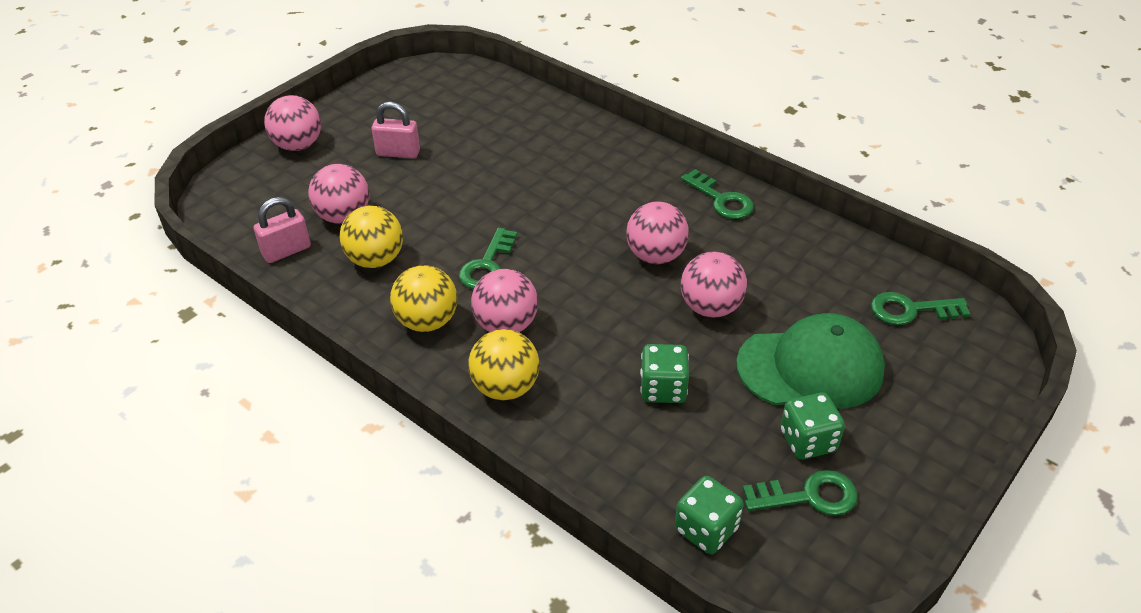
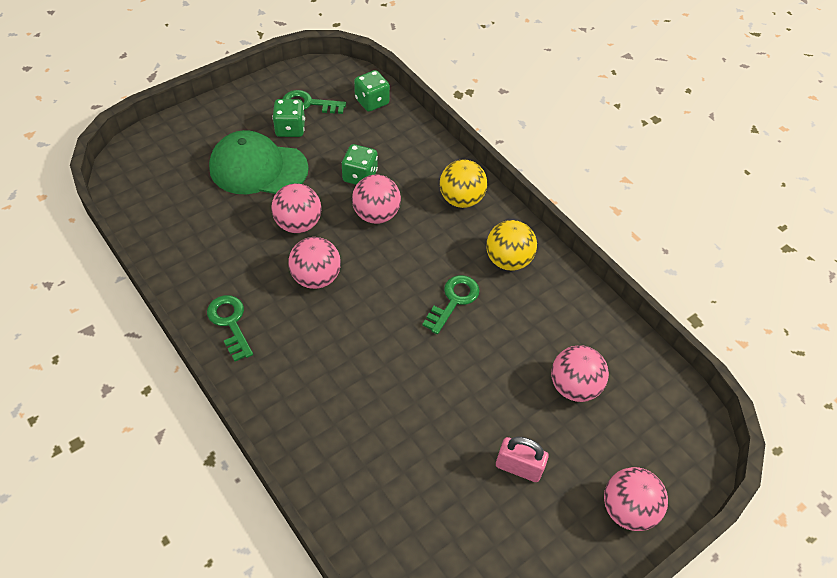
camera: 170 degrees left, 10 degrees up
pink padlock [253,197,311,263] -> none
yellow ball [339,206,403,268] -> none
pink ball [471,269,538,332] -> pink ball moved to [352,175,401,224]
green key [871,292,970,325] -> none

